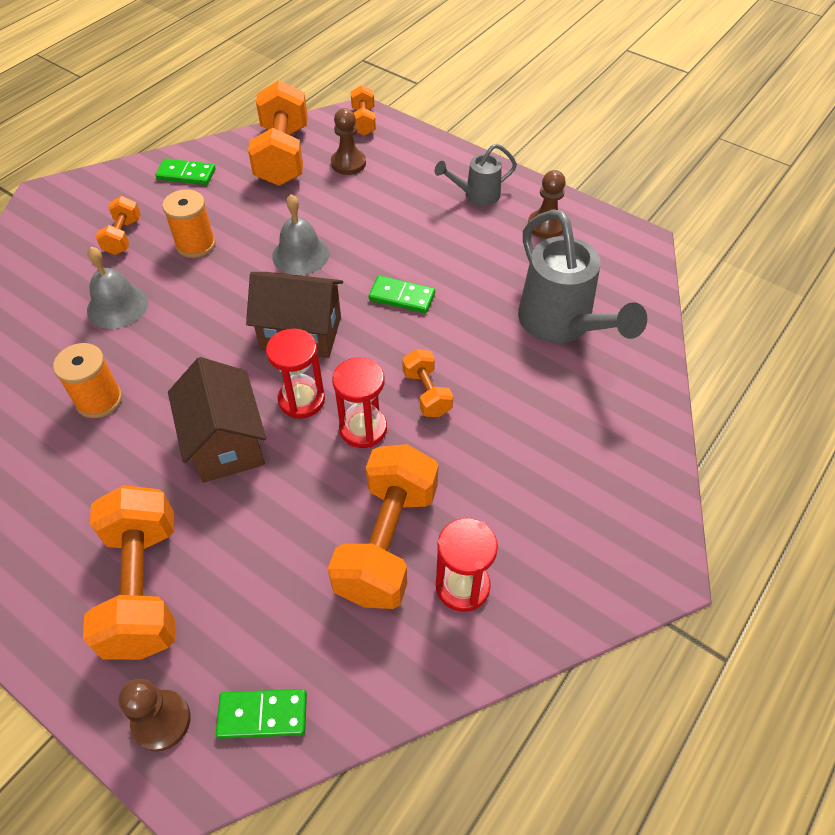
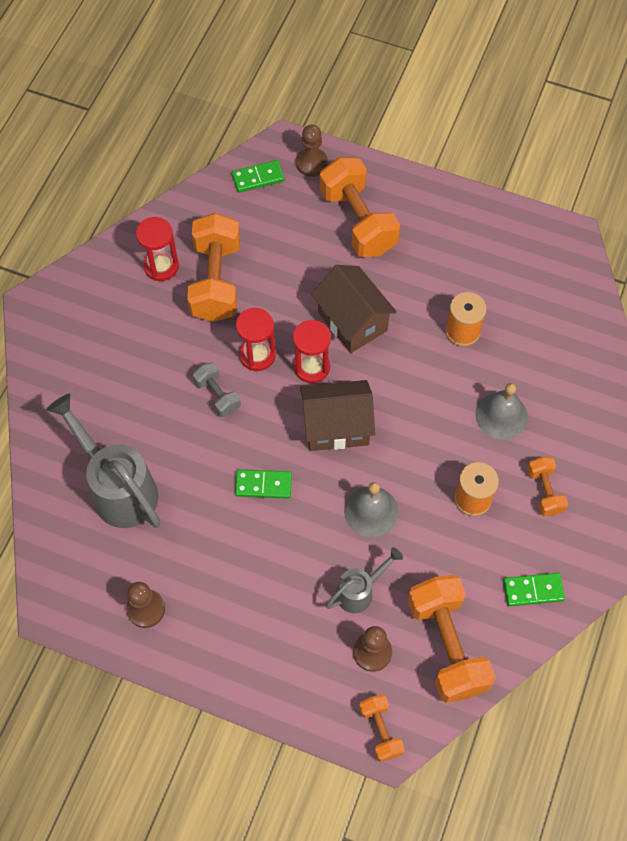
camera: 165 degrees right, 10 degrees up
orange dumbbell [402,349,453,417] -> grey dumbbell [193,362,241,417]
grey watering can [435,144,517,206] -> grey watering can moved to [325,547,403,613]

